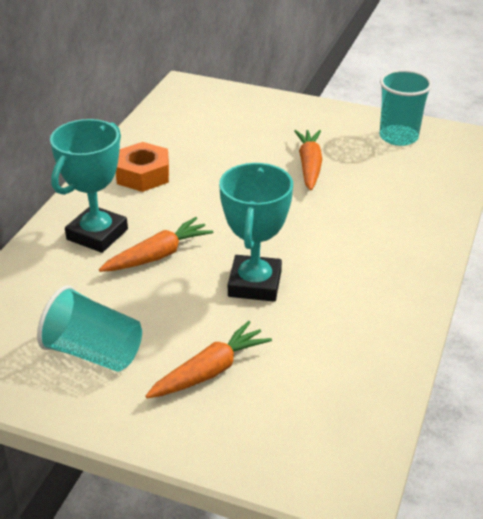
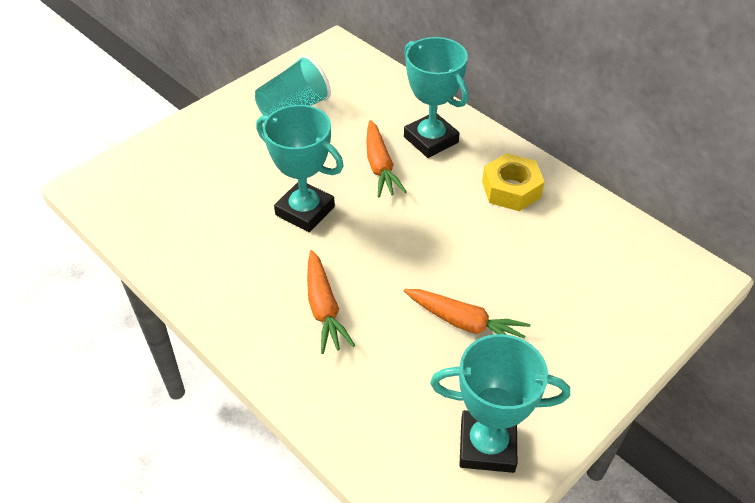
camera: 115 degrees right, 10 degrees up
orange nut [116,142,169,192] -> yellow nut [482,153,544,211]
orange carrot [146,321,272,398] -> orange carrot moved to [307,250,355,354]
turquoise cup [380,70,432,146] -> turquoise trophy [430,334,570,473]

